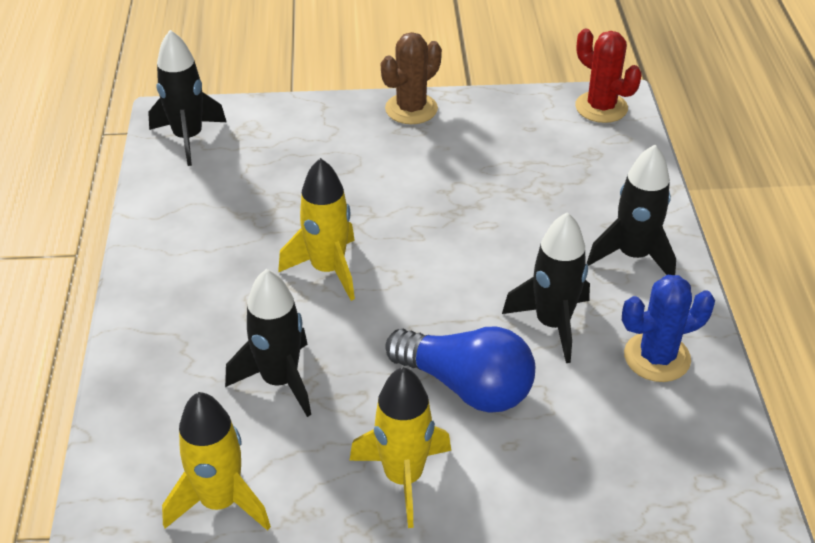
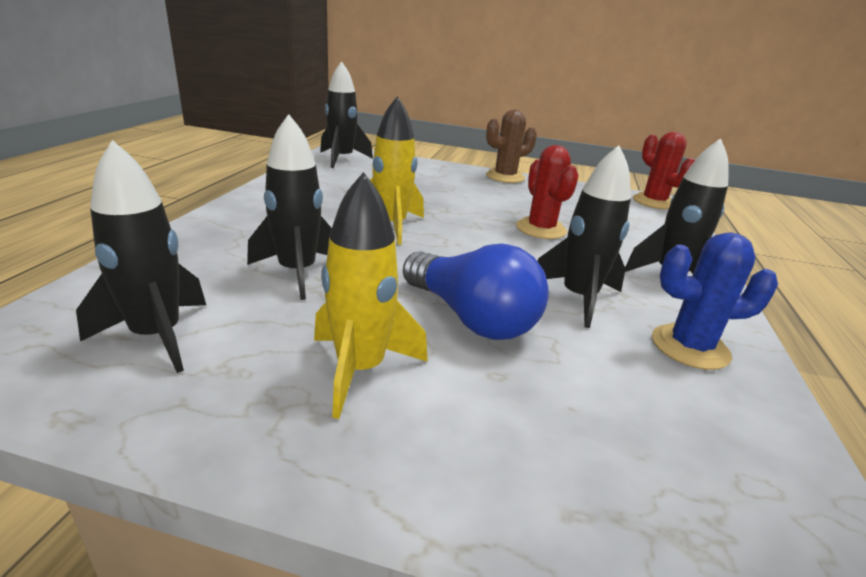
camera: 15 degrees right, 15 degrees down
yellow rocket [162,392,271,531] -> black rocket [76,140,206,373]
none -> red cactus [516,145,579,239]

